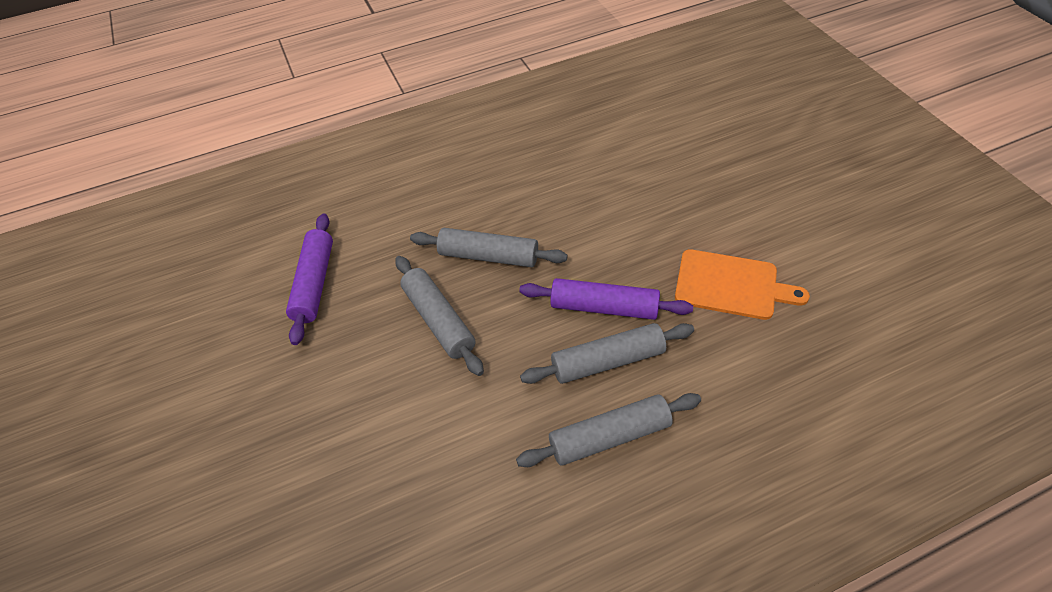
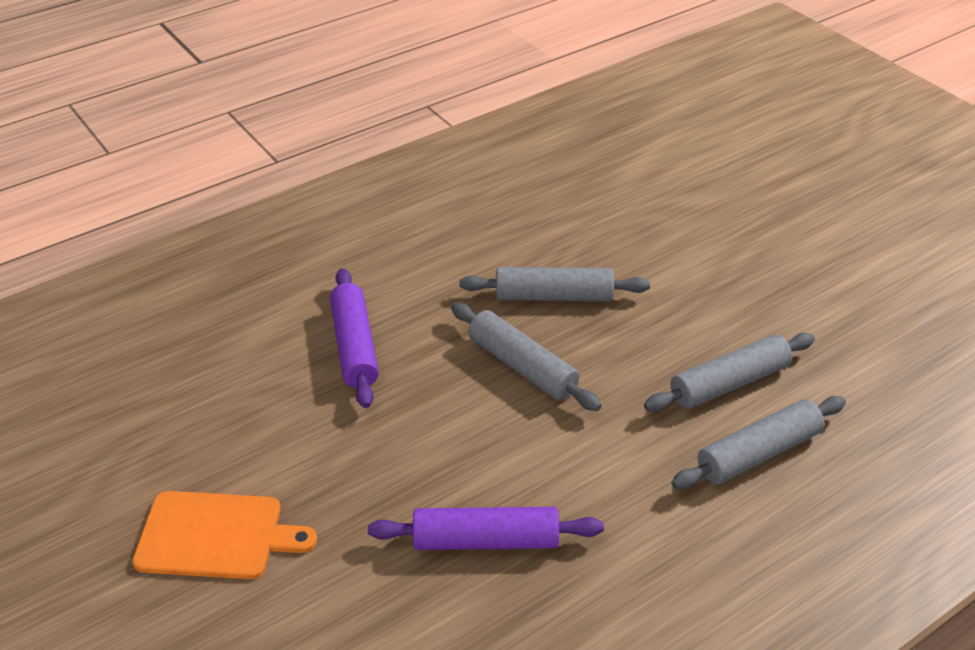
camera: 15 degrees left, 10 degrees down
purple rolling pin [519,278,693,320] -> purple rolling pin moved to [368,507,604,550]
orange cutting board [675,249,810,320] -> orange cutting board moved to [132,491,317,579]

